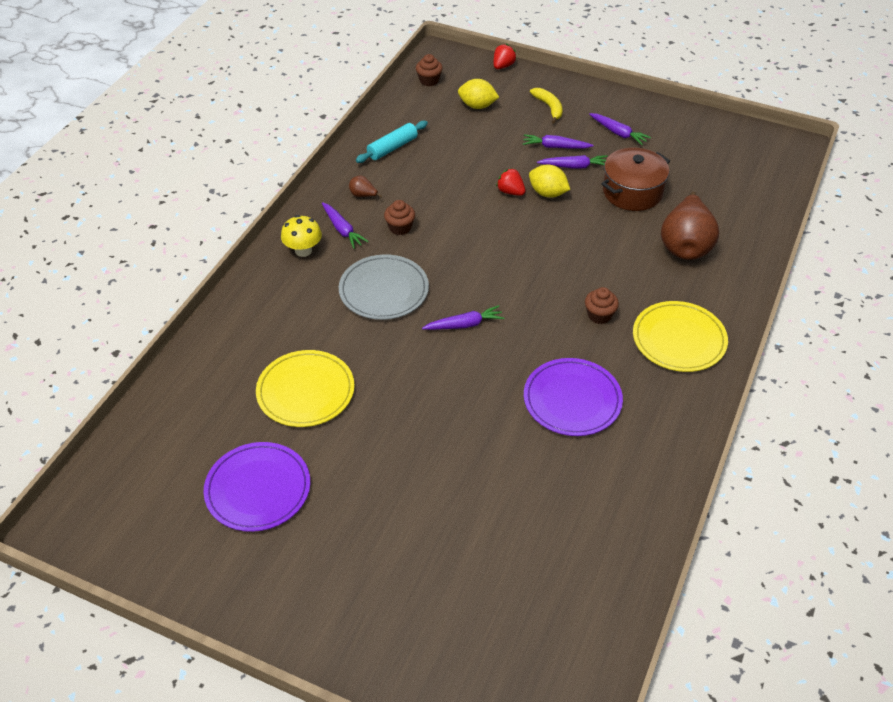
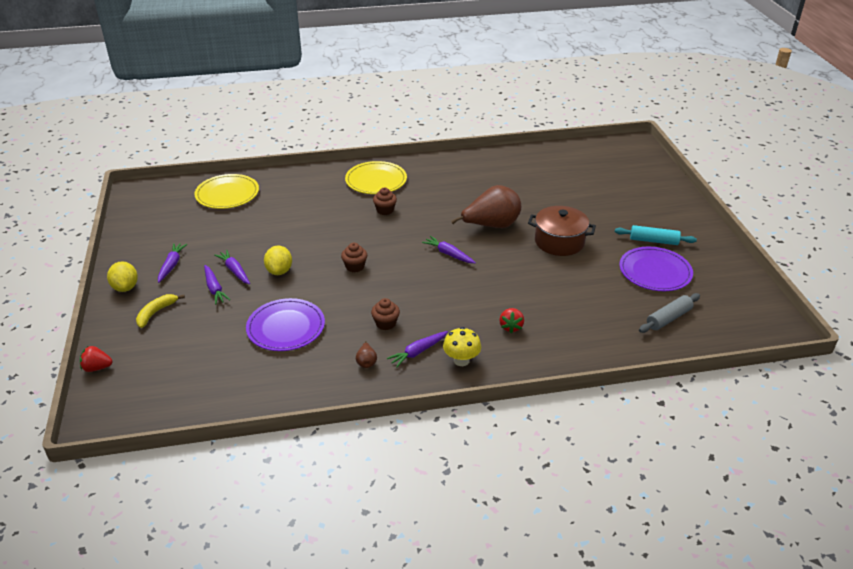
camera: 125 degrees left, 10 degrees down
yellow plate [256,350,355,427] -> yellow plate moved to [194,174,259,209]
purple carrot [322,202,369,249] -> purple carrot turned 150 degrees counterclockwise [387,331,448,368]
grey plate [339,254,429,320] -> none
turquoise rolling pin [356,121,428,163] -> turquoise rolling pin moved to [615,225,697,245]
brown cupcake [416,54,443,86] -> brown cupcake moved to [341,243,367,272]
yellow lemon [458,79,499,109] -> yellow lemon moved to [107,261,138,292]
red strawberry [496,168,526,196] -> red strawberry moved to [499,308,524,333]
purple plate [524,358,623,436] -> purple plate moved to [246,298,325,351]
brown pot [601,148,670,211] -> brown pot moved to [528,206,596,256]
brown pear [661,192,719,260] -> brown pear moved to [451,185,521,228]
none -> grey rolling pin [639,293,700,333]

